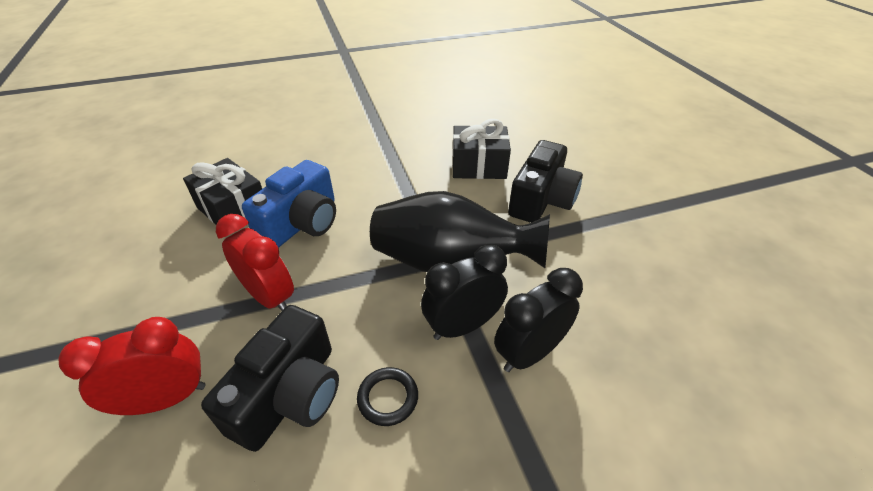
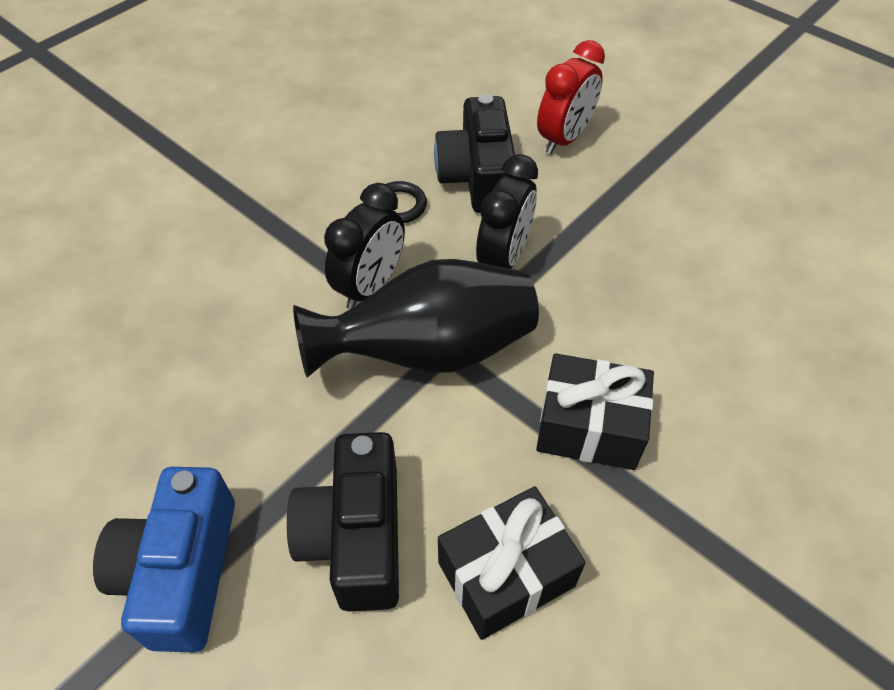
camera: 150 degrees right, 10 degrees up
black gift [183,158,262,225] -> black gift moved to [536,353,654,470]
red clock [216,214,294,311] -> none
blue camera [242,160,336,248] -> blue camera moved to [93,467,235,652]
black clock [494,268,583,372] -> black clock moved to [476,154,538,269]

